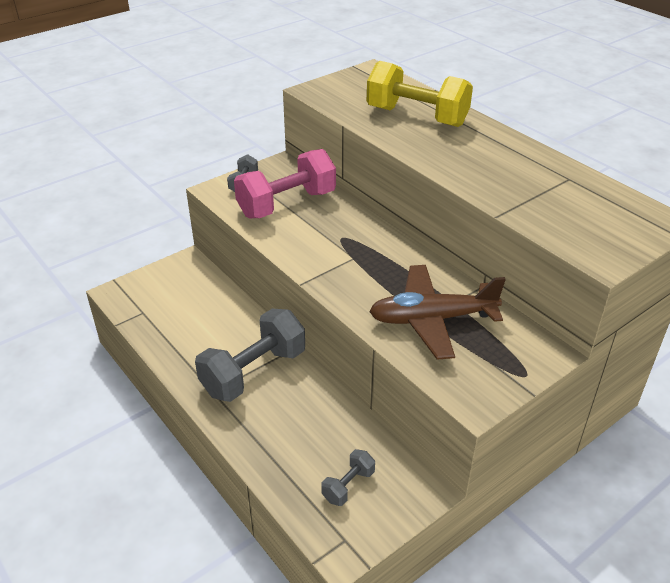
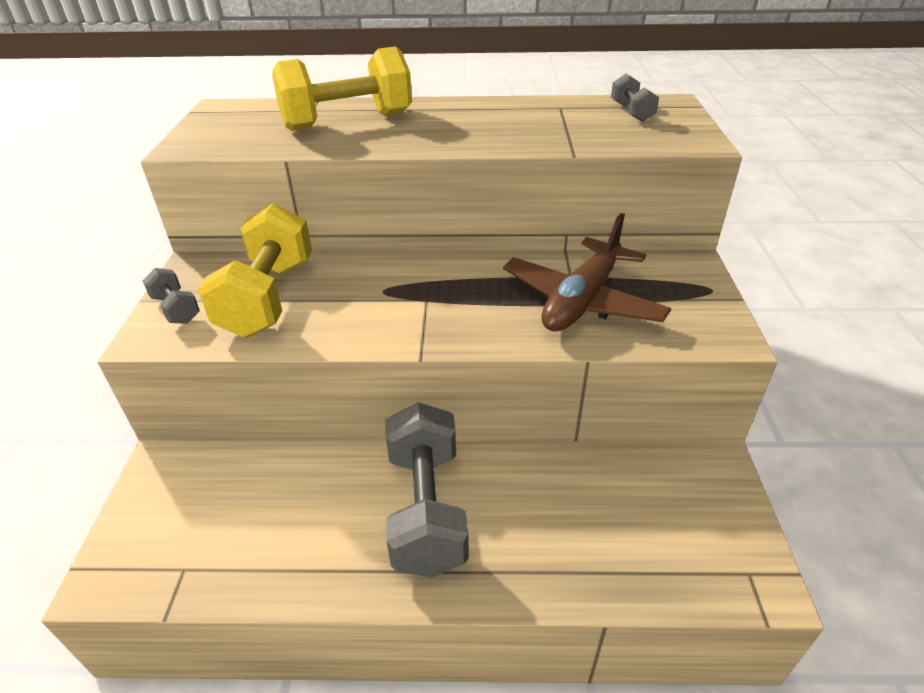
camera: 50 degrees left, 0 degrees up
pink dumbbell [234,149,336,218] -> yellow dumbbell [198,203,312,338]
grey dumbbell [321,449,375,506] -> grey dumbbell moved to [611,74,659,122]

